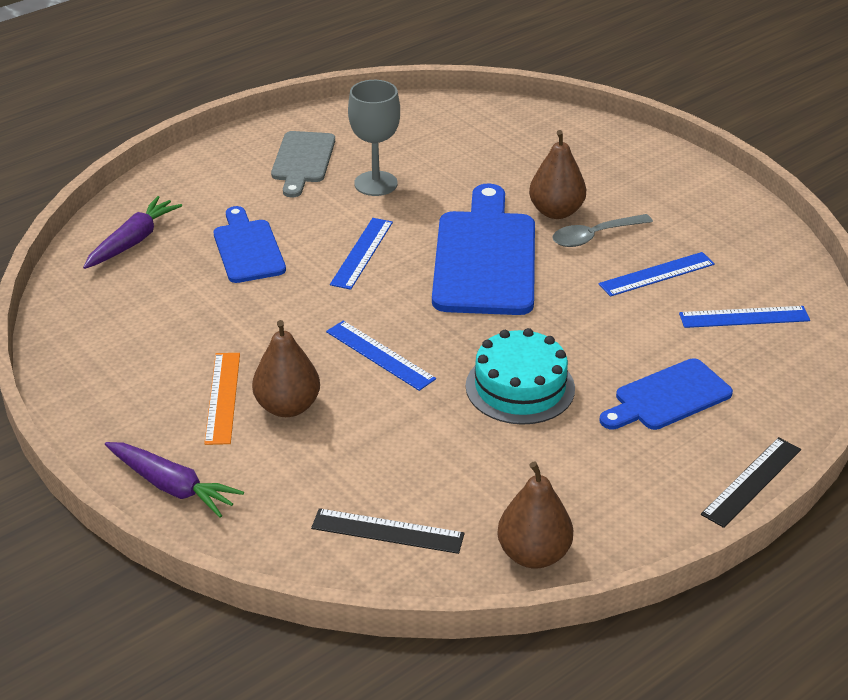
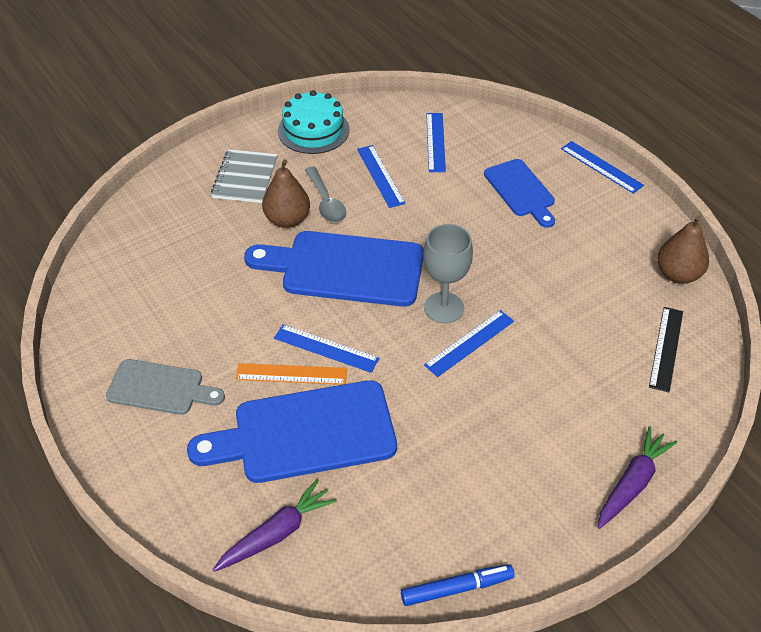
camera: 85 degrees left, 10 degrees up
purple carrot [83,196,182,269] -> purple carrot turned 105 degrees clockwise [213,479,337,572]
orange ruler [204,353,240,445] -> orange ruler moved to [235,363,347,385]
blue cutting board [214,206,286,283] -> blue cutting board [187,380,397,483], size x1.70
brown pear [252,320,320,417] -> none
grey goblet [348,80,400,196] -> grey goblet moved to [423,224,473,323]
turquoise cake [466,328,575,425] -> turquoise cake moved to [278,90,349,154]
black ruler [701,437,801,528] -> blue ruler [561,141,644,194]
none -> grey notebook [211,149,277,203]
none -> blue marker [401,564,515,606]

